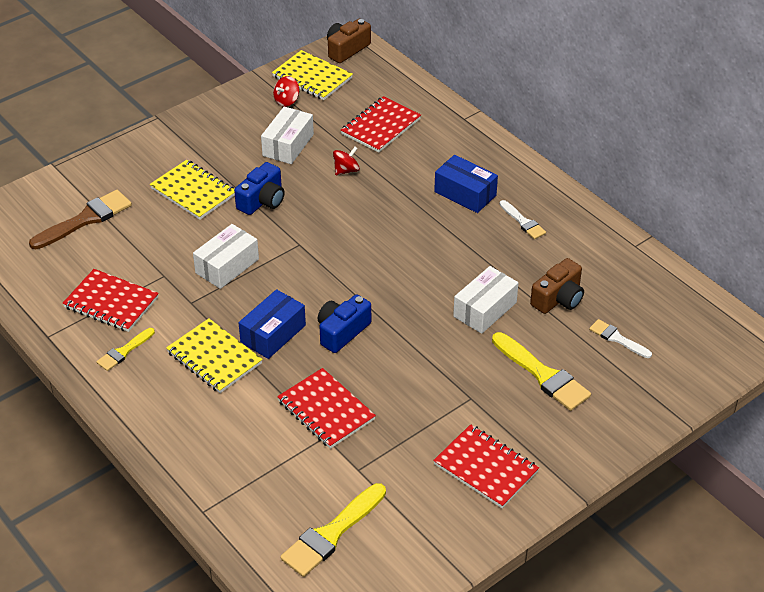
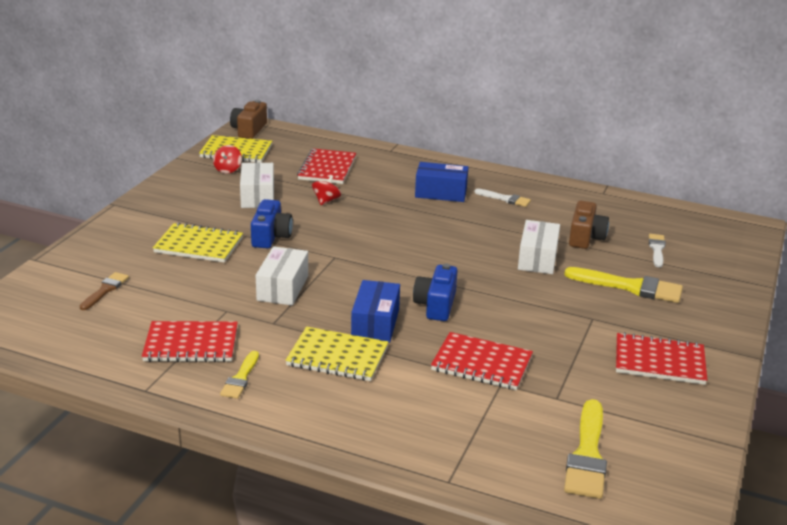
camera: 30 degrees left, 15 degrees down
brown brush [29,190,132,249] -> brown brush [80,272,129,310], size x0.57
white brush [589,319,652,358] -> white brush turned 90 degrees clockwise [649,234,666,268]

